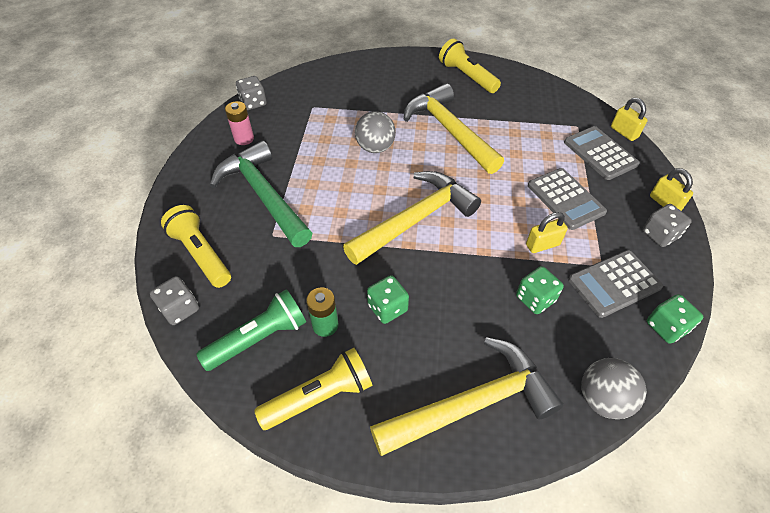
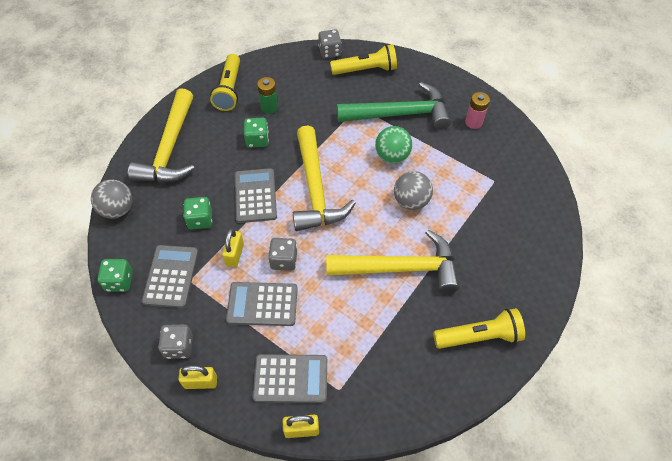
camera: 120 degrees right, 5 degrees up
green flashlight [196,289,306,371] -> none
grey dice [236,76,267,110] -> grey dice moved to [268,238,297,271]
none -> grey calculator [235,168,277,223]
none -> green ball [375,126,412,163]

